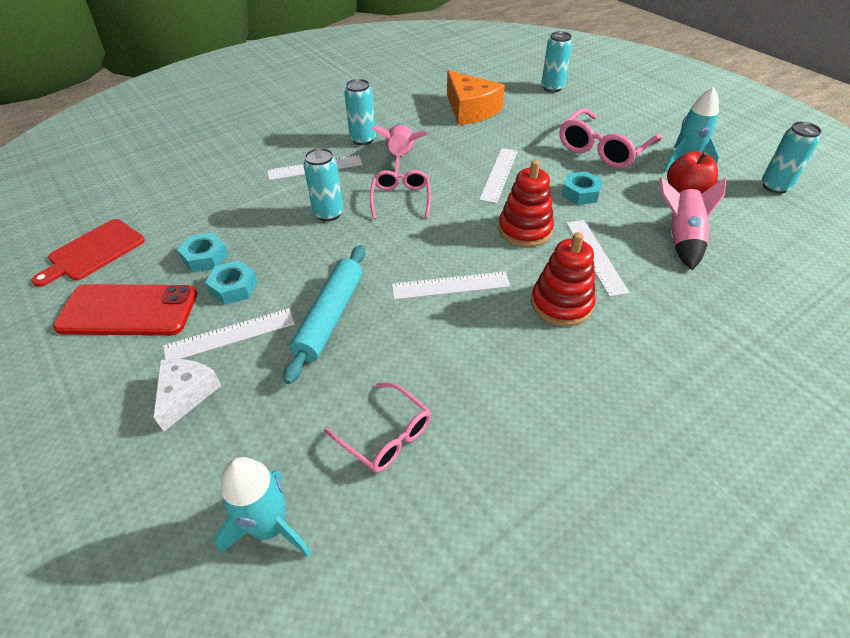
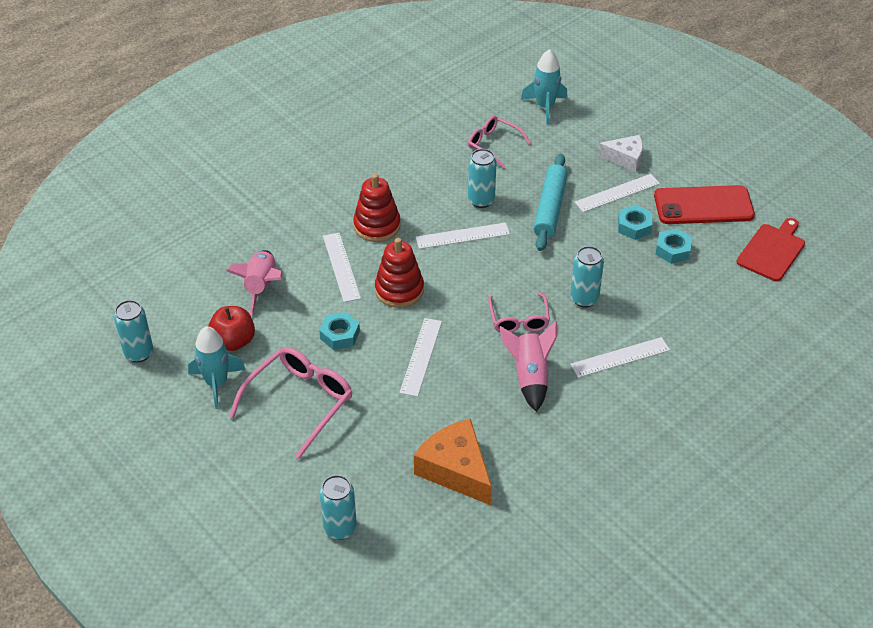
camera: 175 degrees right, 0 degrees up
white cheese [153,359,221,432] -> white cheese turned 90 degrees counterclockwise [598,135,643,172]
turquoise can [344,79,376,145] -> turquoise can moved to [468,149,497,208]

